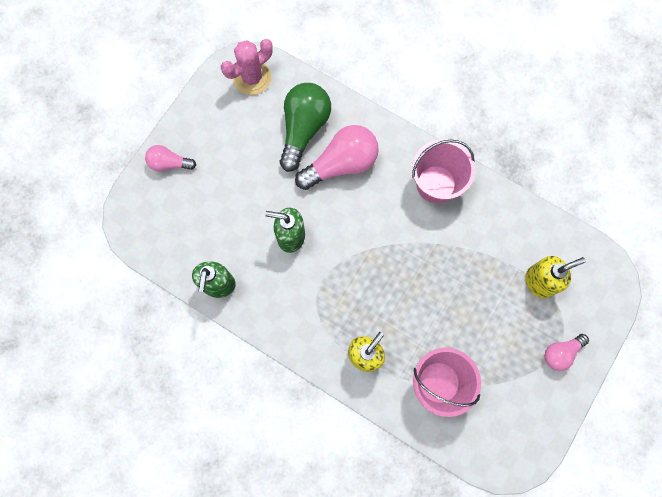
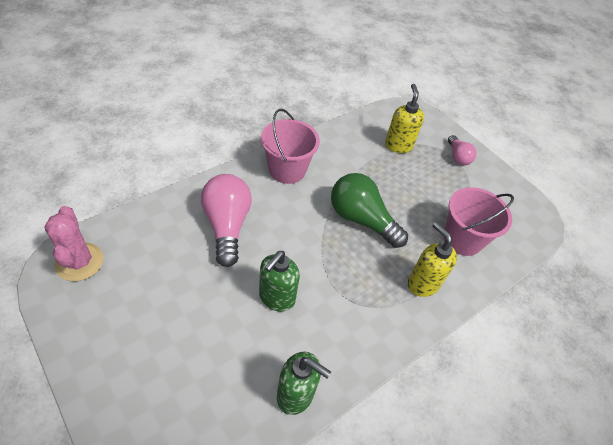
camera: 75 degrees left, 25 degrees down
pink light bulb [145,145,196,171] -> none
green light bulb [280,83,331,172] -> green light bulb moved to [331,173,408,248]

